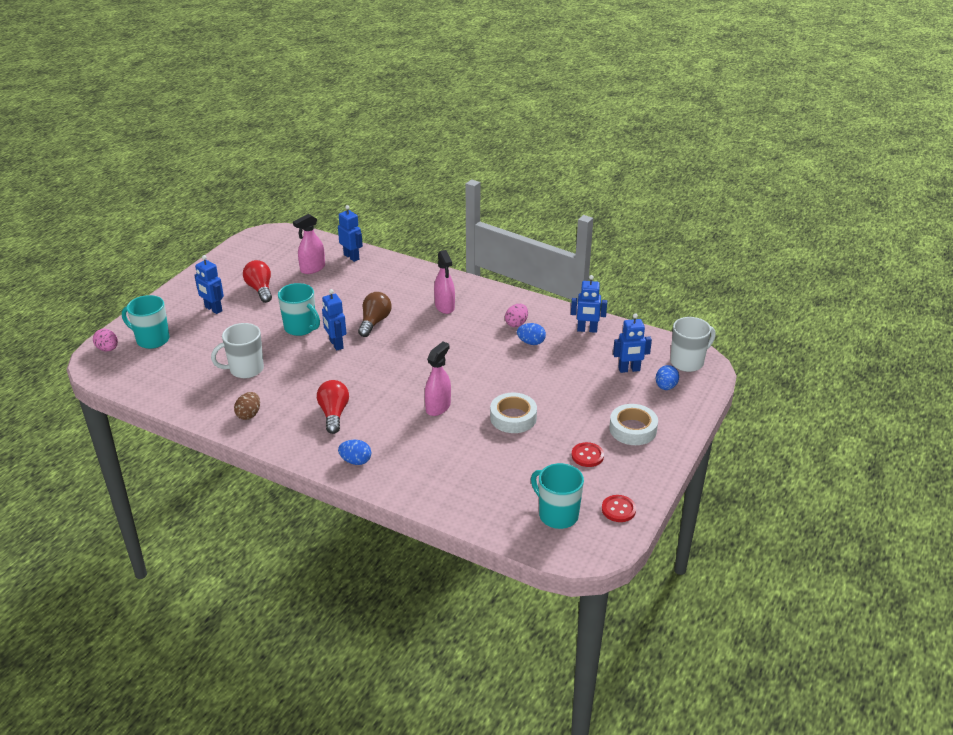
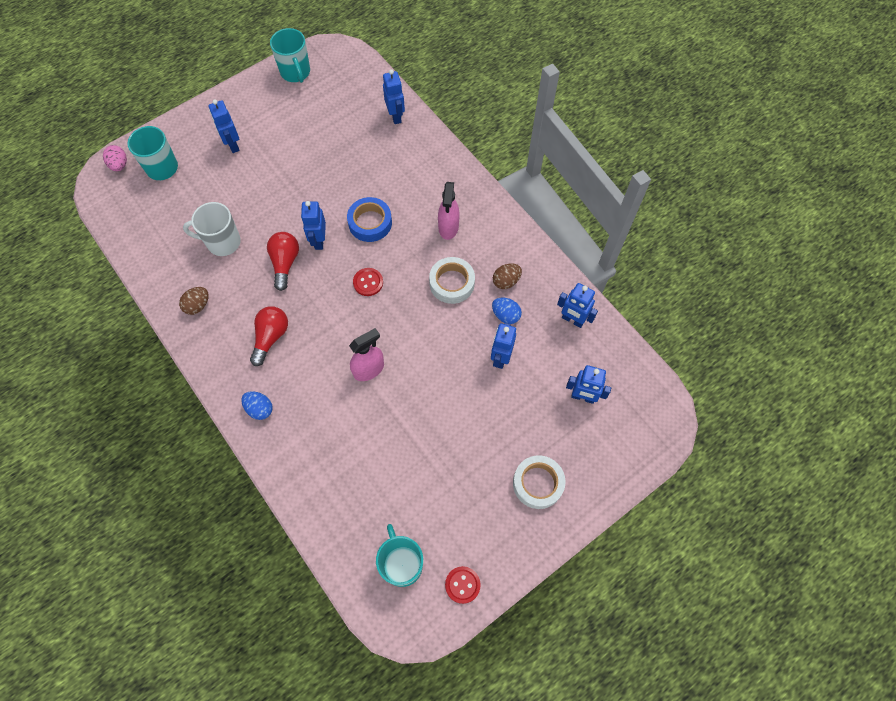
camera: 25 degrees right, 30 degrees up
red light bulb [243,260,272,303] -> red light bulb moved to [267,232,299,291]
turquoise mug [278,283,320,336] -> turquoise mug moved to [270,28,310,83]
pink spray bottle [293,214,325,274] -> none
brown light bulb [358,292,392,337] -> blue tape [347,197,392,242]
white tape [490,393,537,433] -> white tape moved to [429,257,475,304]
pink egg [505,304,528,327] -> brown egg [493,264,522,289]
red button [571,442,604,467] -> red button moved to [353,268,383,296]
blue egg [656,365,679,390] -> none
white mug [670,317,716,372] -> none
none -> blue robot [491,323,516,369]

